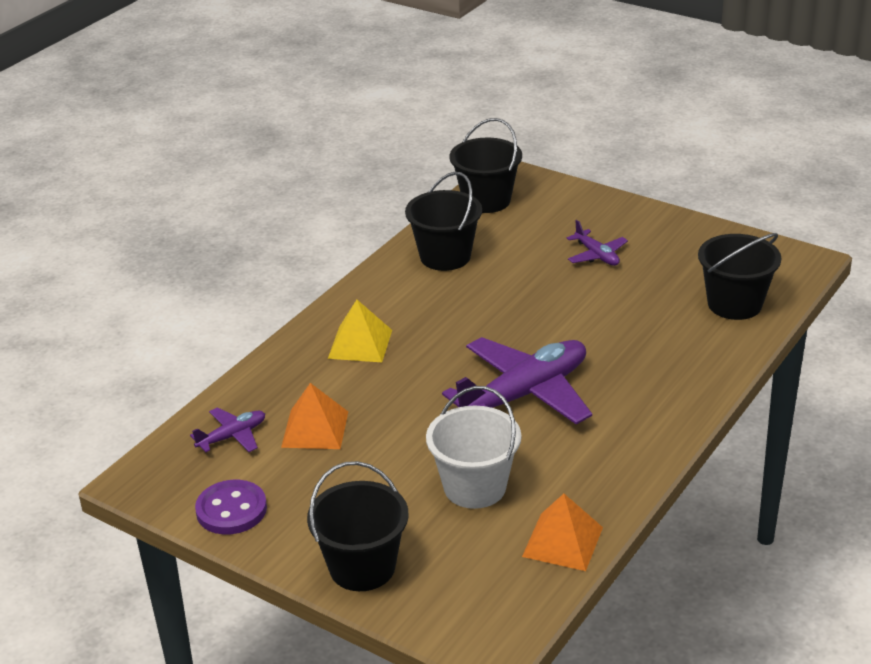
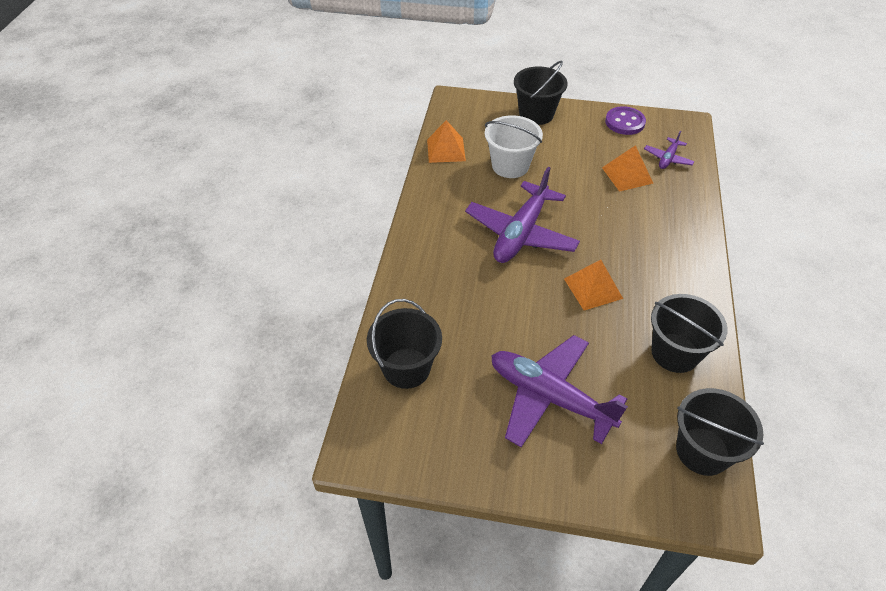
camera: 155 degrees right, 15 degrees up
yellow pyramid [328,299,392,362] -> none
purple plane [567,220,628,266] -> purple plane [491,335,628,447], size x2.12
none -> orange pyramid [564,260,623,310]

